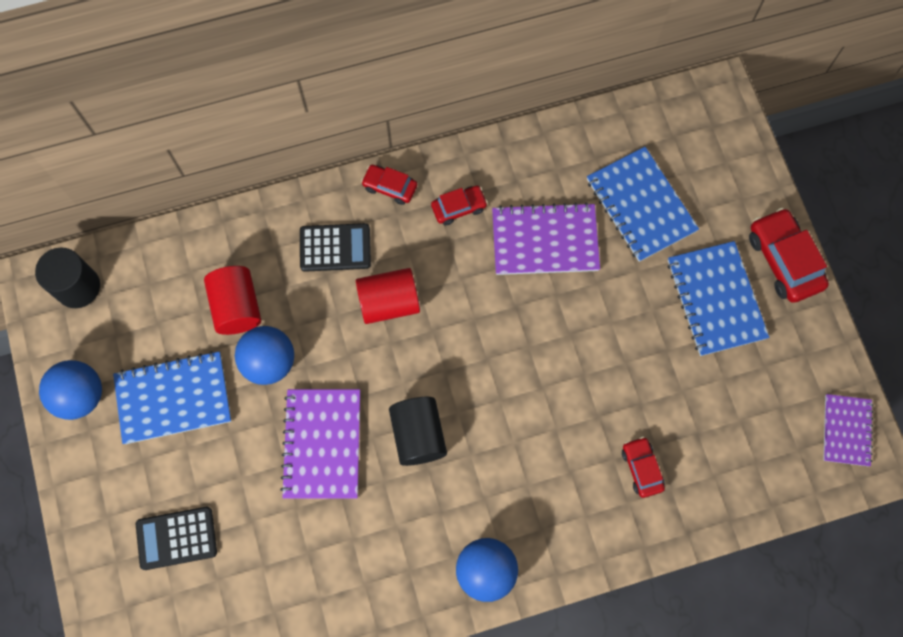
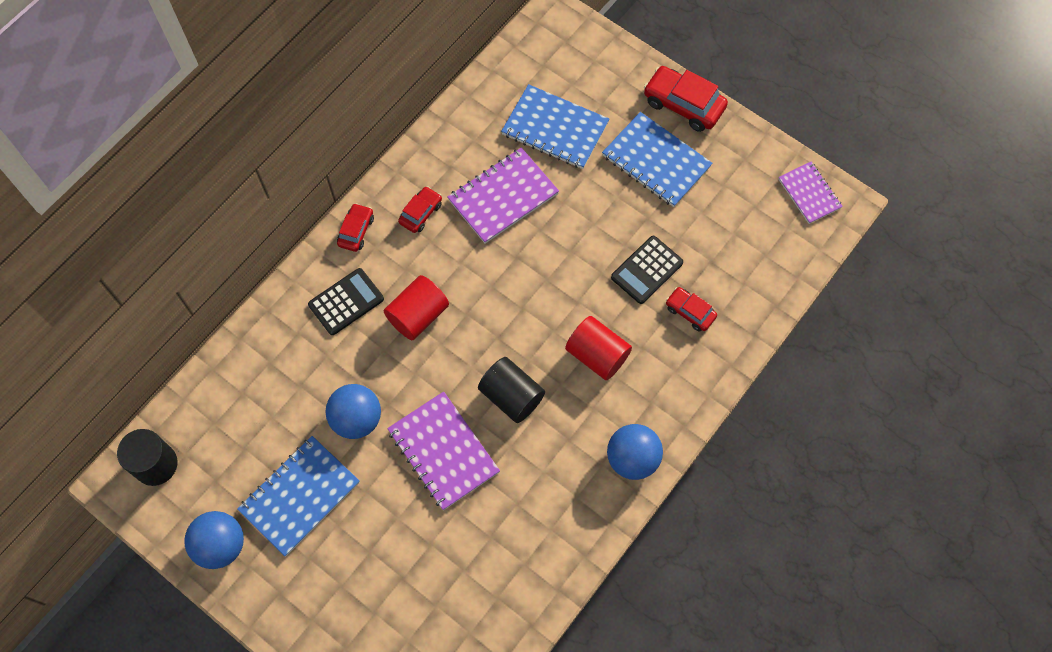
camera: 35 degrees left, 5 degrees down
black calculator [136,507,217,570] -> black calculator moved to [611,236,683,304]
red cylinder [204,266,261,335] -> red cylinder moved to [565,316,632,380]
red car [361,165,417,205] -> red car turned 120 degrees clockwise [337,203,374,252]

